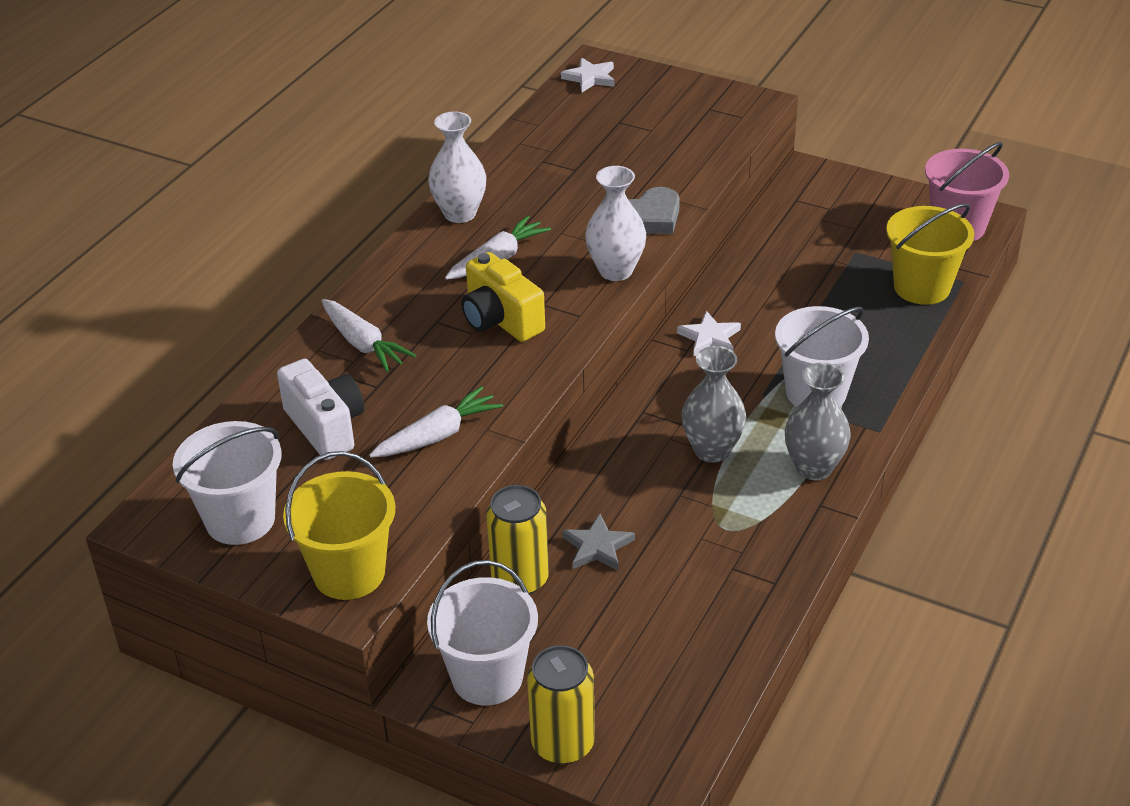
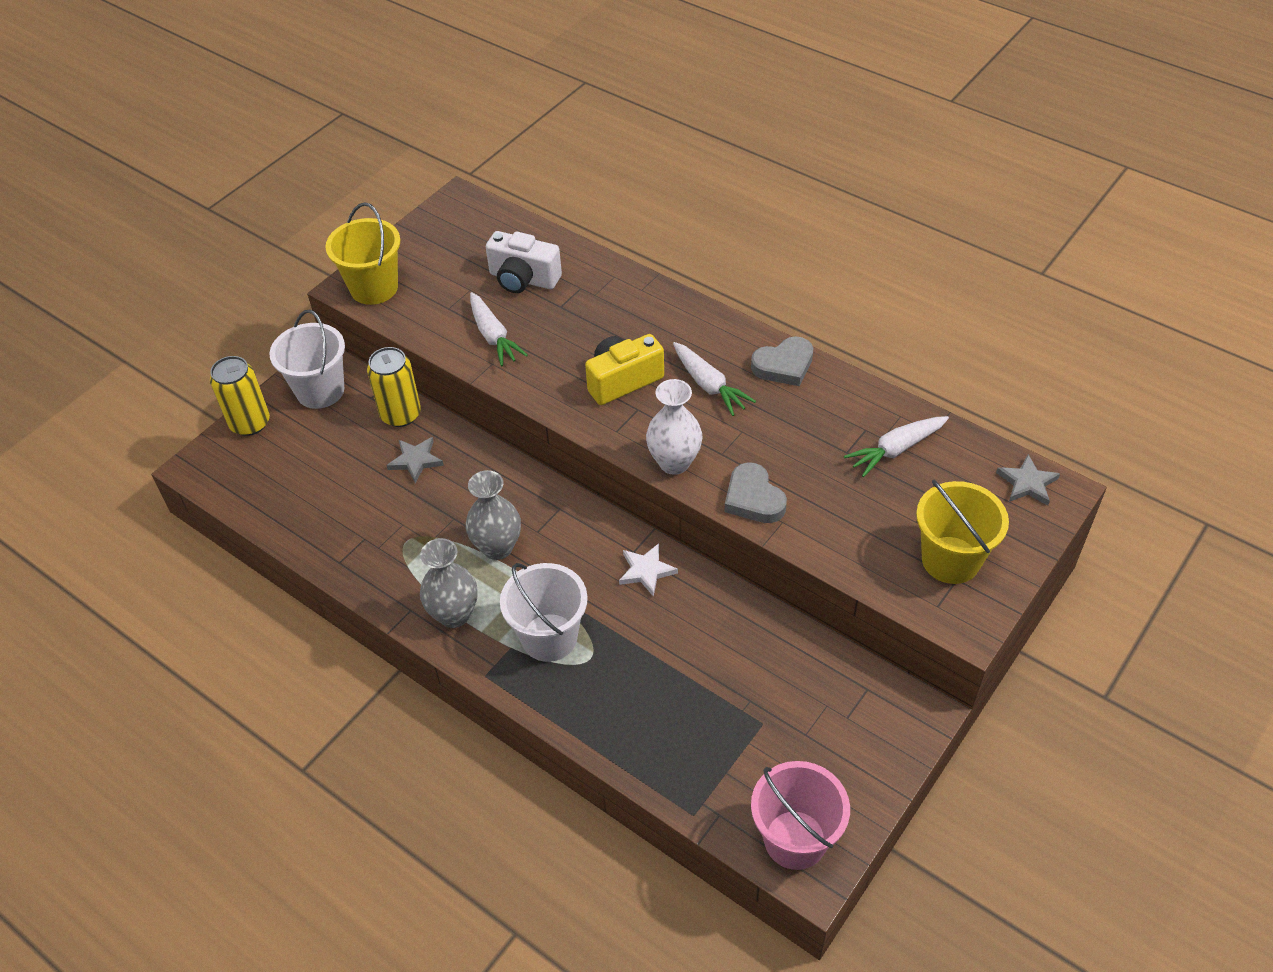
camera: 100 degrees right, 10 degrees up
white bucket [173,421,282,545] -> none
white camera [277,359,364,460] -> white camera turned 45 degrees clockwise [486,231,562,293]
white carrot [322,299,416,372] -> white carrot moved to [844,416,949,477]
white vase [428,112,486,223] -> grey heart [751,337,814,386]
white star [561,57,615,92] -> grey star [996,454,1060,506]
yellow bucket [886,203,974,305] -> yellow bucket moved to [916,479,1009,584]

